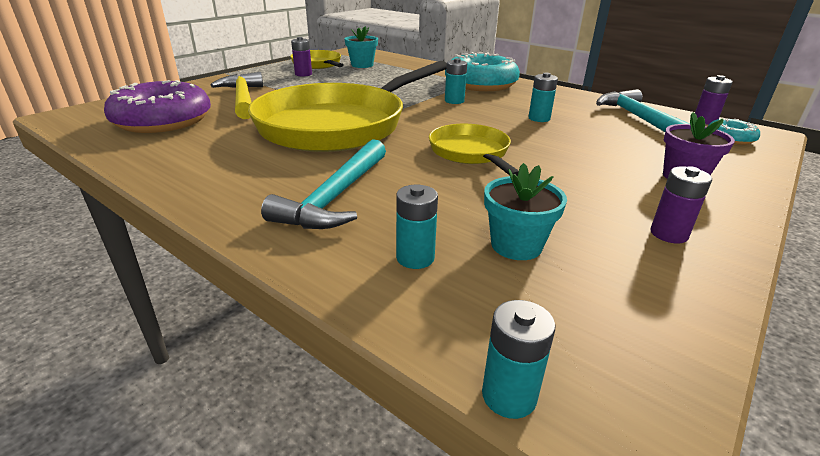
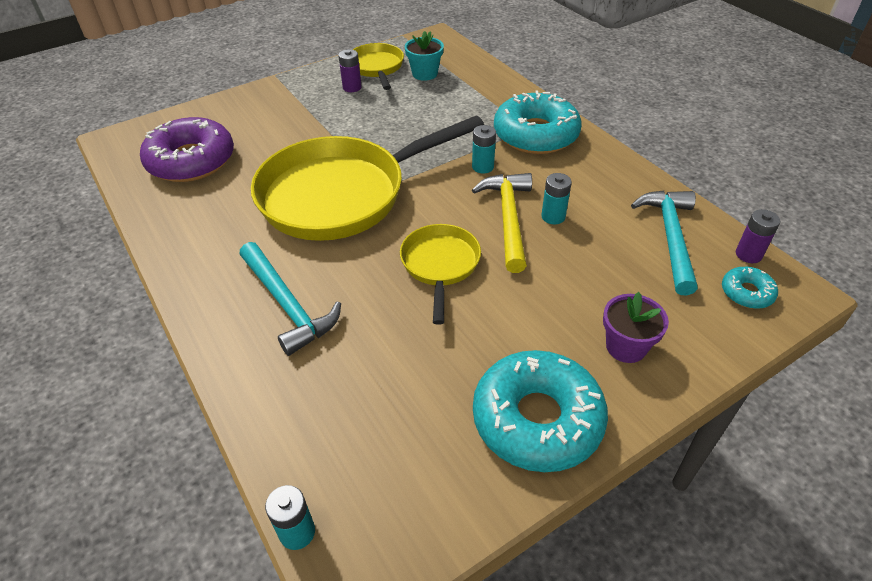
camera: 20 degrees right, 15 degrees up
yellow hammer [211,72,263,119] -> yellow hammer moved to [472,173,532,273]
turquoise hammer [261,139,386,229] -> turquoise hammer turned 75 degrees counterclockwise [239,242,341,356]
turquoise battery [396,185,438,269] -> none
turquoise flower pot [484,163,567,260] -> none
purple battery [650,166,712,243] -> turquoise donut [473,350,608,472]

